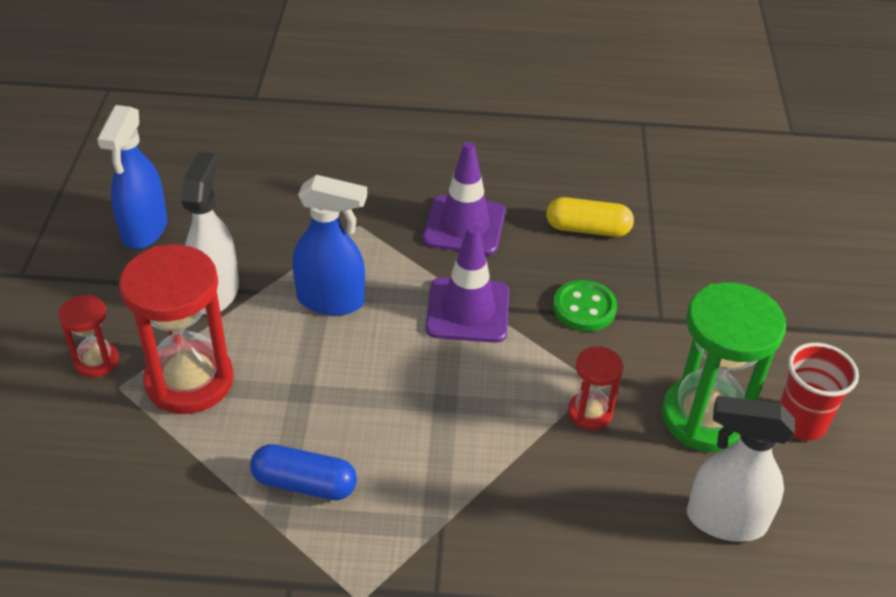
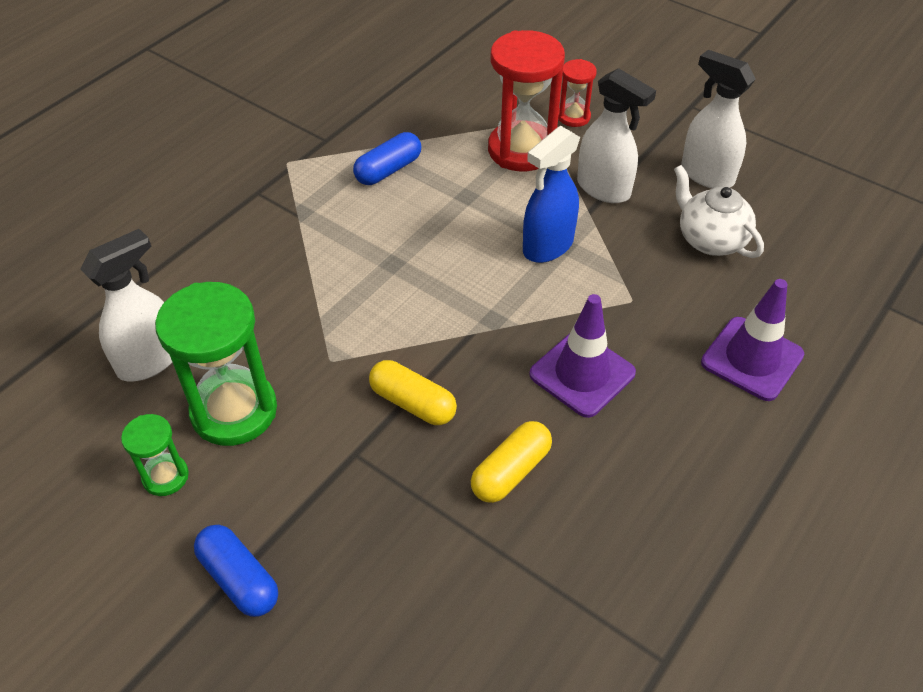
camera: 125 degrees right, 5 degrees up
blue spray bottle [97,105,167,249] -> white spray bottle [681,50,756,188]
purple traffic cone [426,225,509,343] -> purple traffic cone moved to [701,279,804,401]
green button [553,280,617,332] -> yellow capsule [369,360,457,425]
red hourglass [568,346,623,430] -> none
red cup [780,343,859,441] -> green hourglass [121,414,189,496]
none -> blue capsule [194,524,278,617]
none -> white teapot [674,165,764,258]

